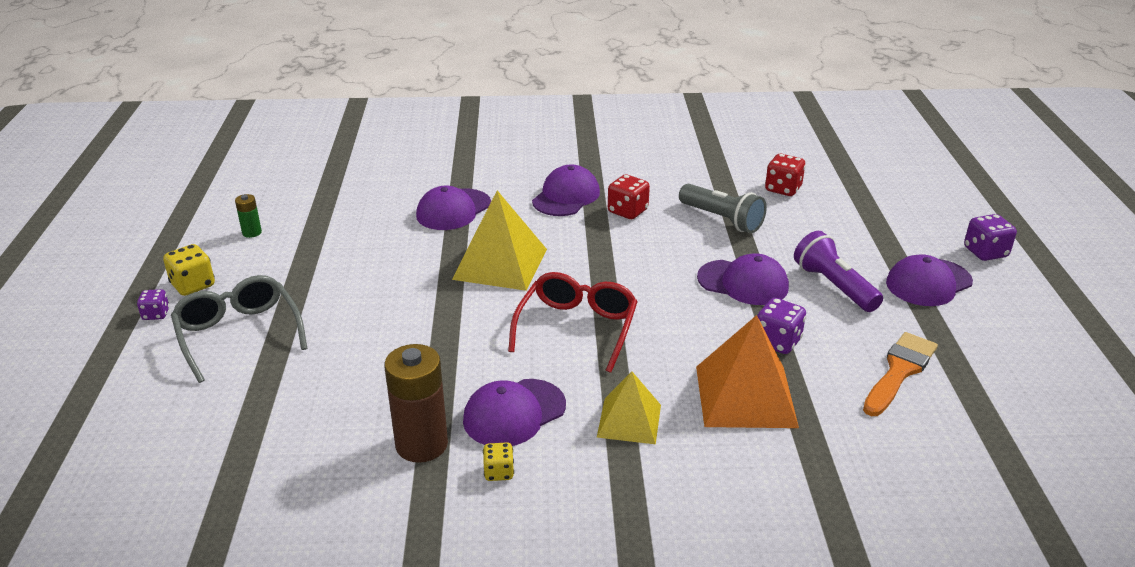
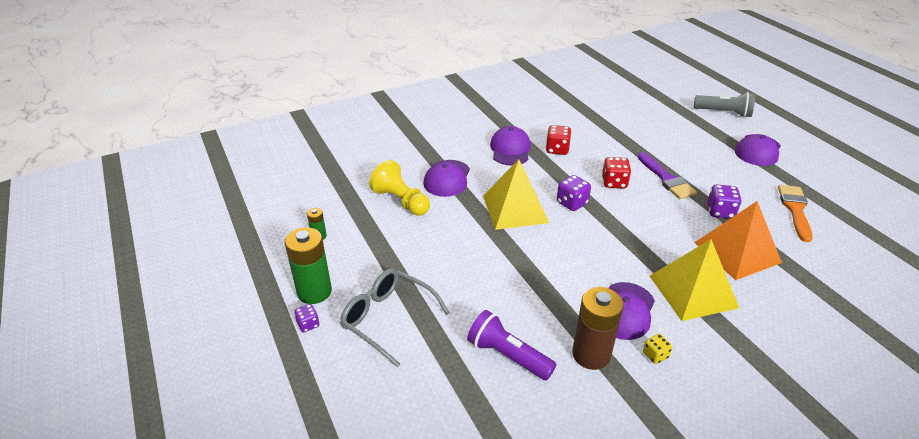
camera: 25 degrees left, 5 degrees up
yellow dice [163,244,215,296] -> green battery [285,227,332,304]
red glasses [508,272,638,373] -> none
yellow pyramid [597,371,661,444] -> yellow pyramid [650,239,739,321], size x1.61
grey flashlight [679,184,767,233] -> grey flashlight moved to [694,92,755,118]
purple cap [697,253,789,305] -> purple brush [638,152,697,199]
red dice [765,154,806,196] -> red dice moved to [602,157,631,188]
purple flashlight [794,231,883,312] -> purple flashlight moved to [467,310,556,380]
purple dice [964,214,1017,261] -> purple dice moved to [557,175,591,211]
none -> yellow pawn [369,160,430,216]

